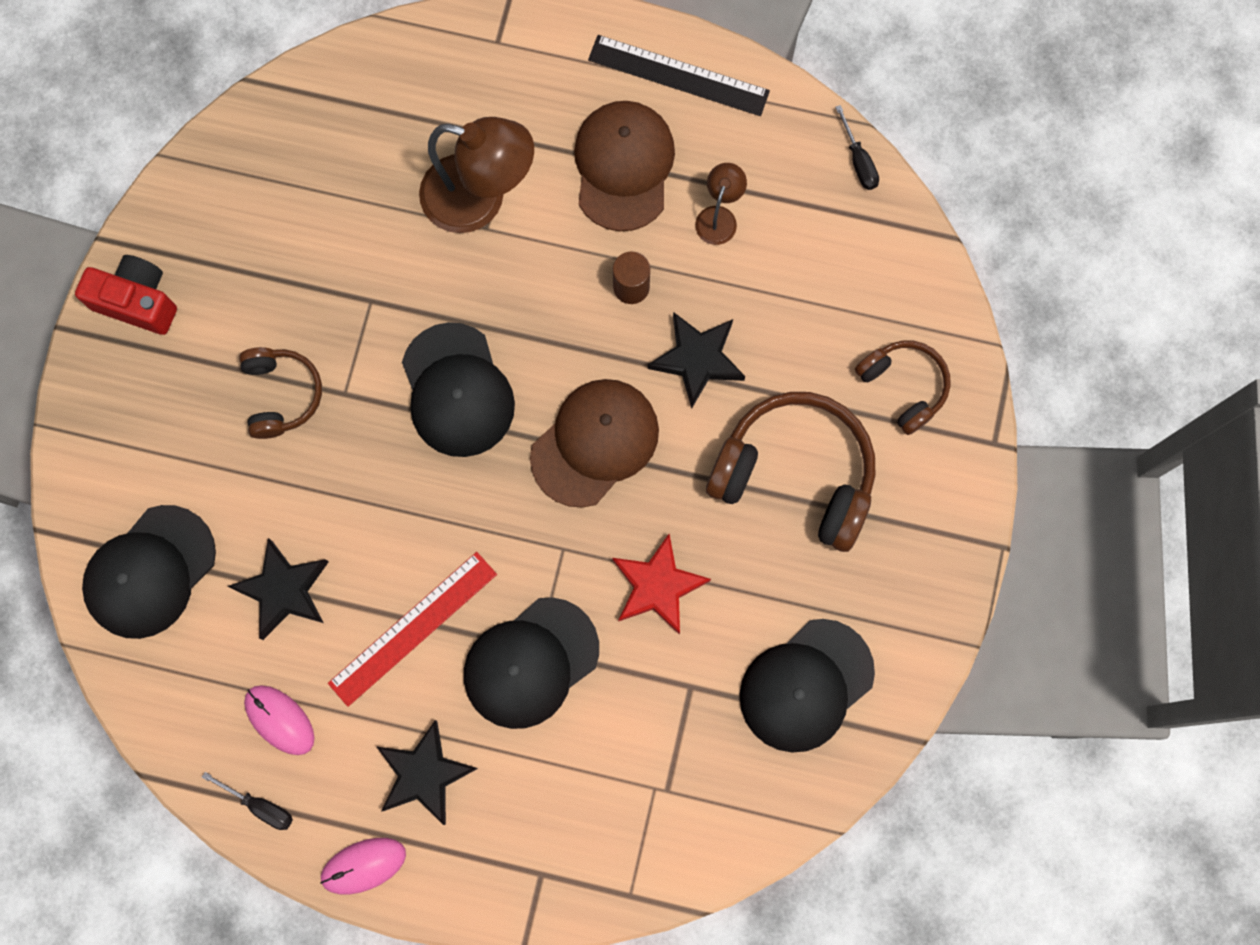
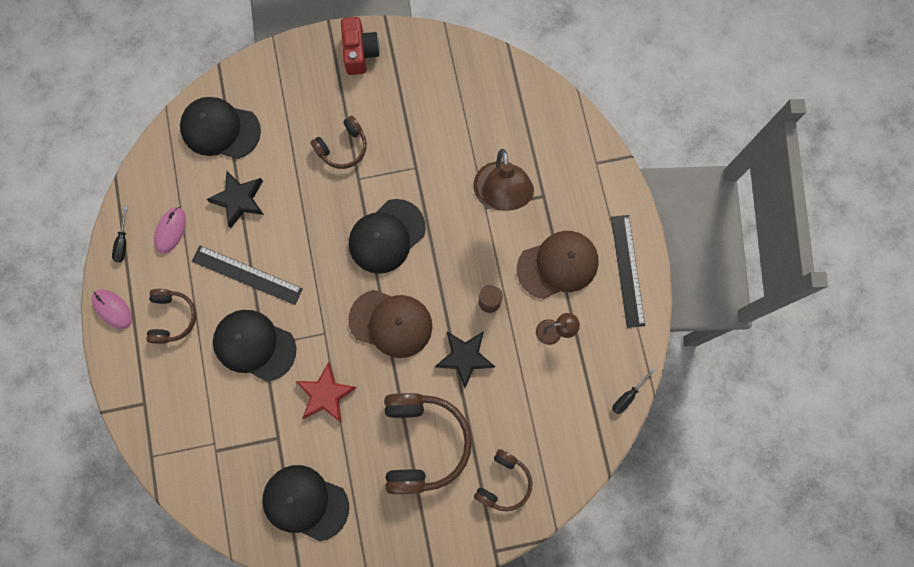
camera: 65 degrees right, 0 degrees up
red ruler [328,552,497,707] -> black ruler [192,246,303,305]
black star [377,720,478,825] -> brown headphones [146,289,196,344]

